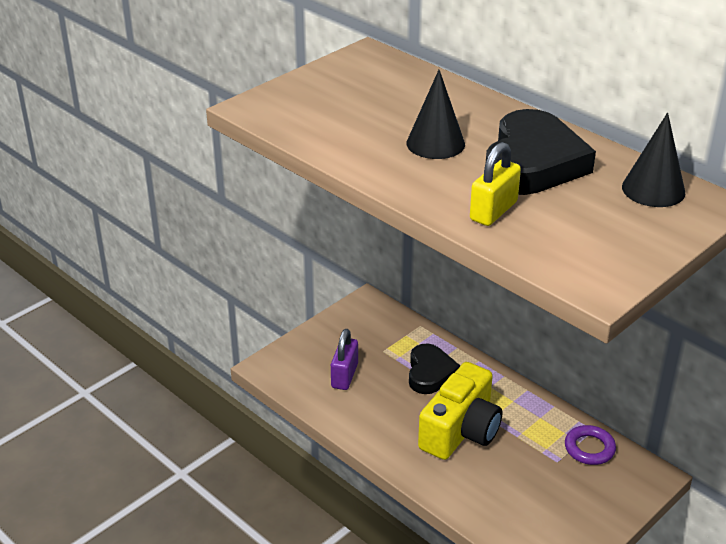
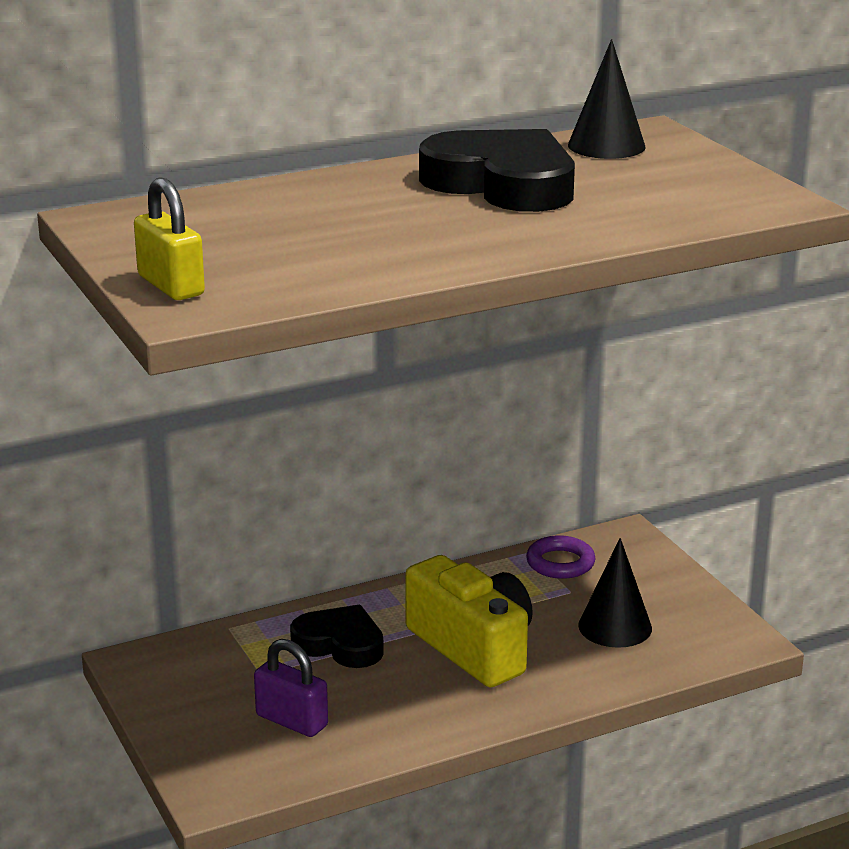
camera: 70 degrees left, 10 degrees down
black cone [406,70,465,159] -> black cone moved to [578,538,652,648]
yellow padlock [470,142,521,226] -> yellow padlock moved to [134,177,205,300]

